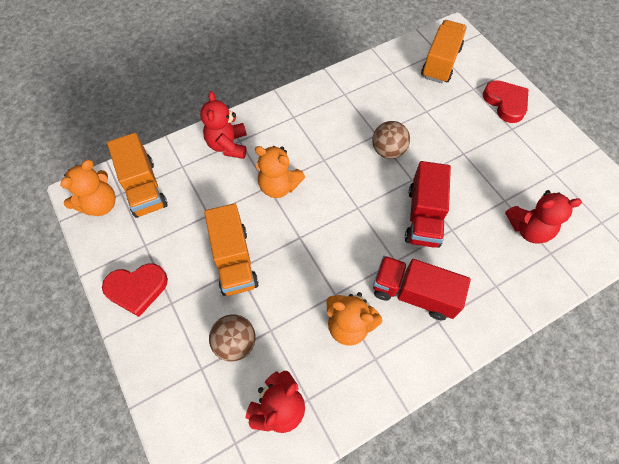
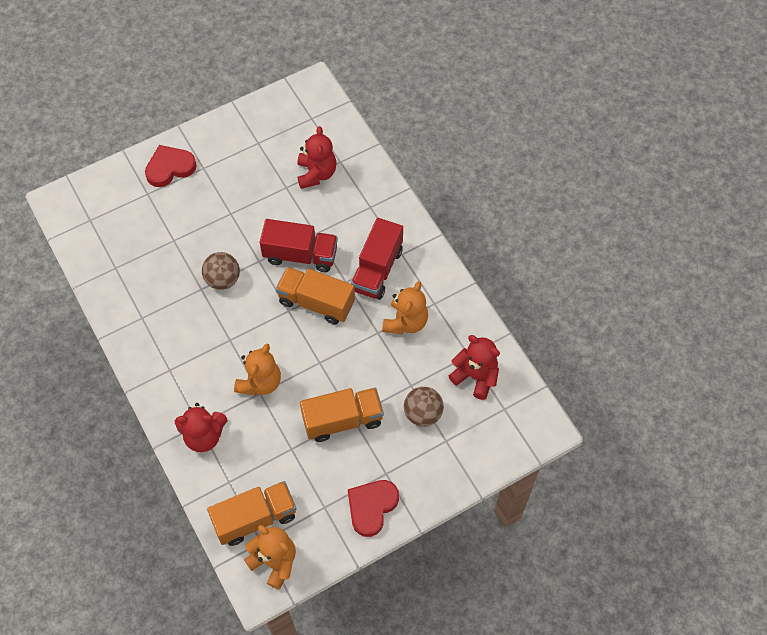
camera: 90 degrees left, 0 degrees up
red heart [102,263,168,317] -> red heart turned 135 degrees counterclockwise [348,480,399,537]
orange truck [421,20,467,83] -> orange truck moved to [276,267,355,325]

